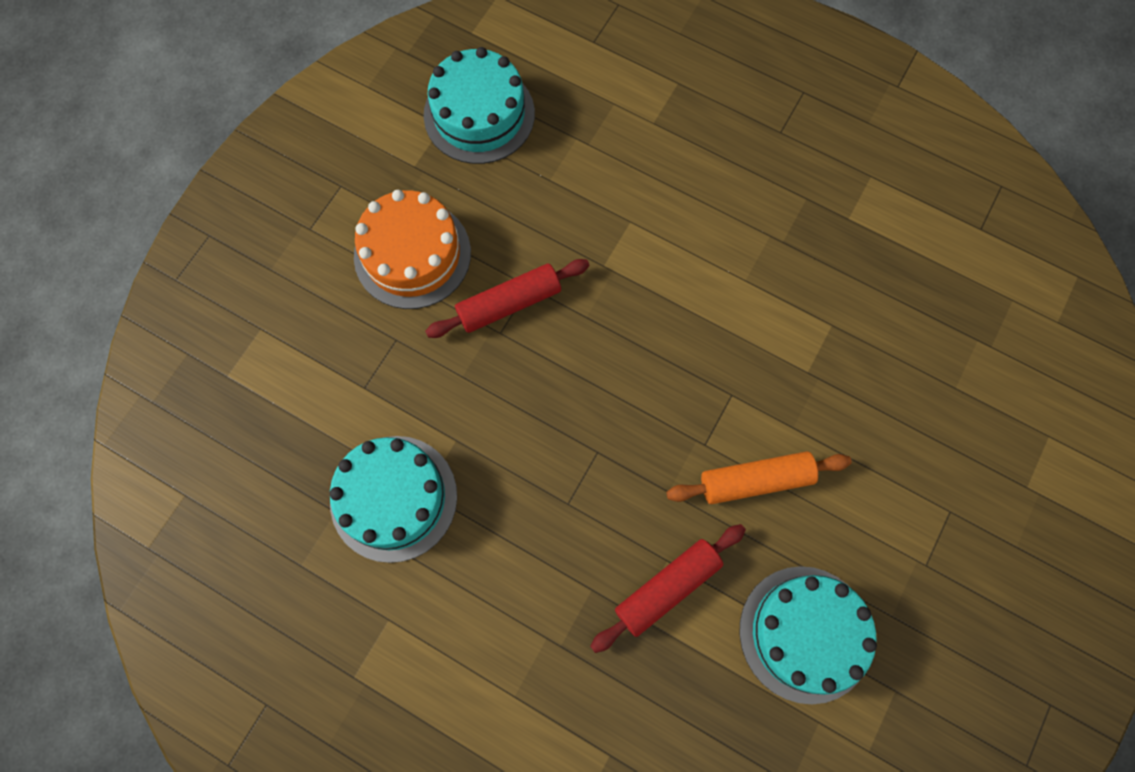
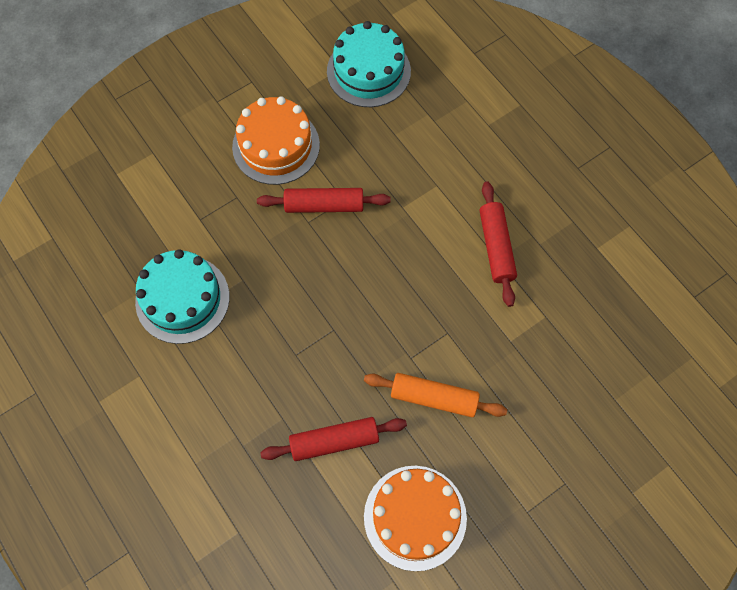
camera: 25 degrees right, 5 degrees down
turquoise cake [739,566,877,704] -> orange cake [364,466,467,571]
none -> red rolling pin [480,181,517,307]

